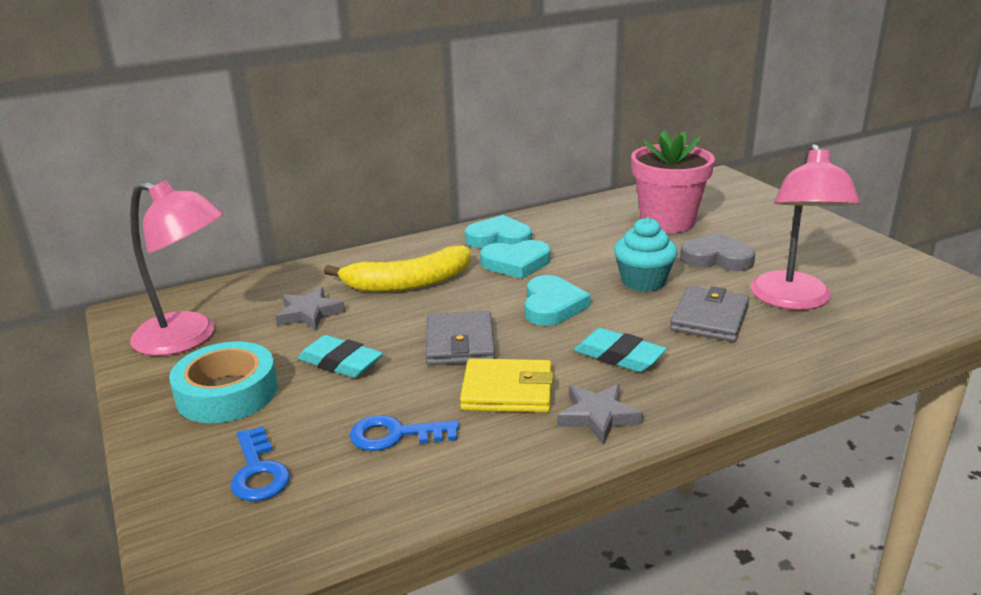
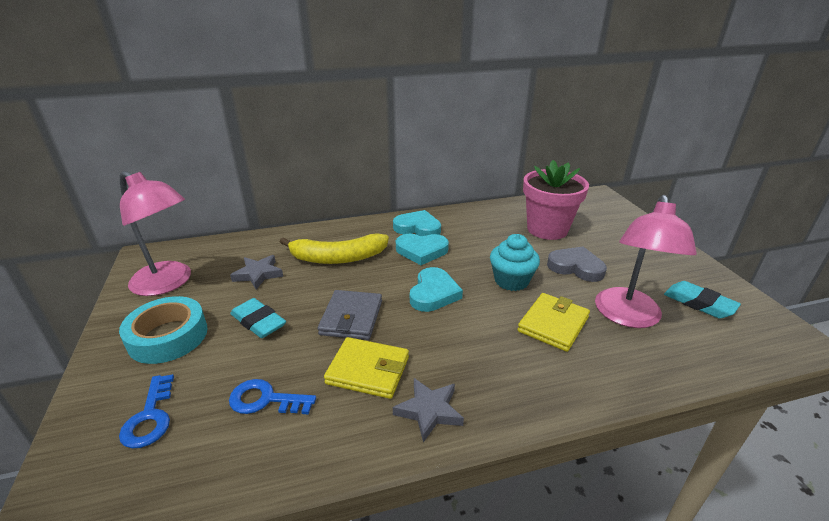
camera: 10 degrees right, 5 degrees up
turquoise eraser [574,328,666,372] -> turquoise eraser moved to [664,281,741,319]
grey wallet [670,286,749,342] -> yellow wallet [517,293,590,352]

